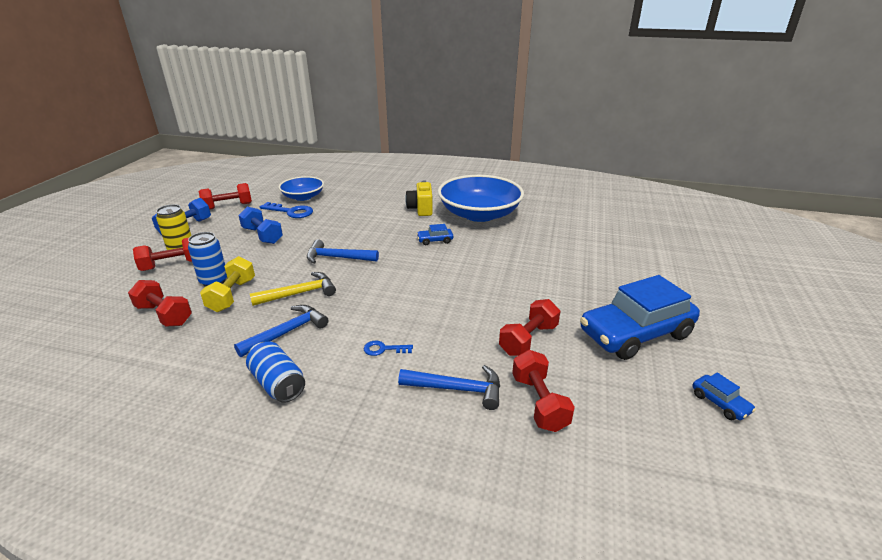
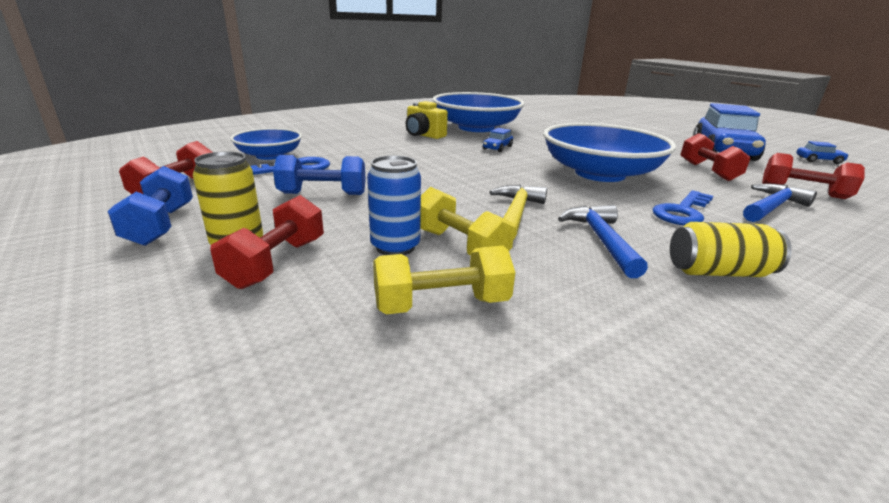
camera: 50 degrees left, 5 degrees down
red dumbbell [128,280,192,327] -> yellow dumbbell [373,246,515,314]
blue can [246,342,305,403] -> yellow can [670,222,792,277]
blue hammer [307,239,379,264] -> none
blue key [364,341,413,356] -> blue key [653,190,713,225], size x1.76
none -> blue bowl [543,123,676,182]

